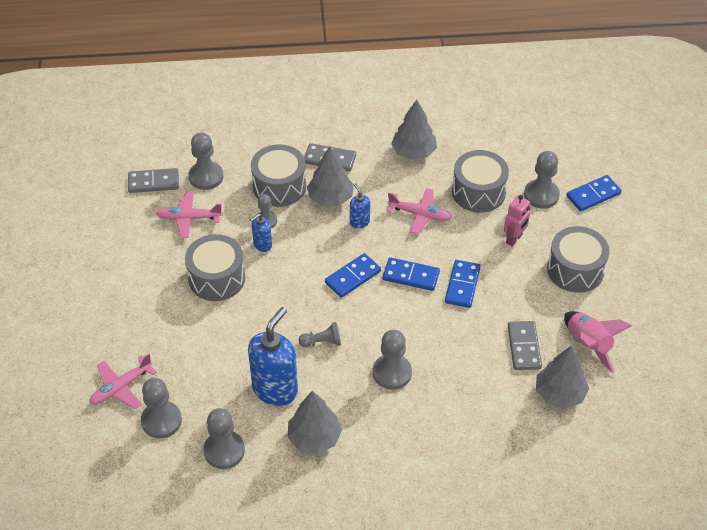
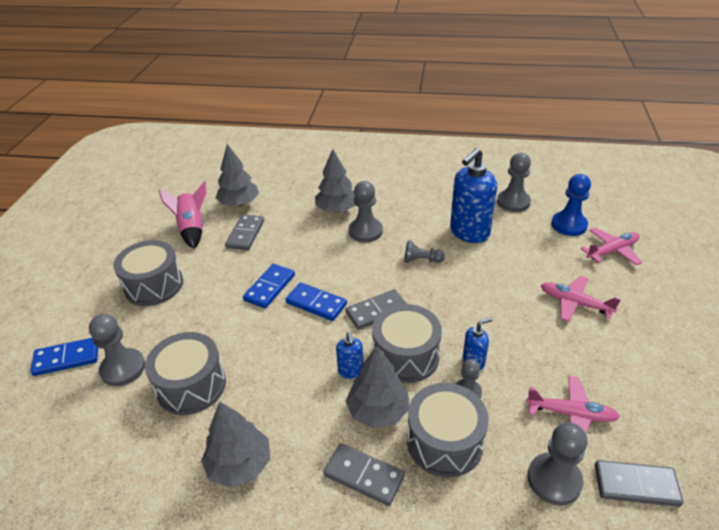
camera: 165 degrees left, 10 degrees down
grey pawn [141,378,182,438] -> blue pawn [551,174,591,236]
grey drum [185,234,245,301] -> grey drum moved to [372,304,442,383]
grey tree [287,391,342,454] -> grey tree moved to [315,149,355,213]
blue domino [325,253,381,298] -> grey domino [346,289,407,330]
pink plane [387,188,452,234] -> pink plane moved to [541,276,621,322]
pink robot [504,195,531,246] -> none

